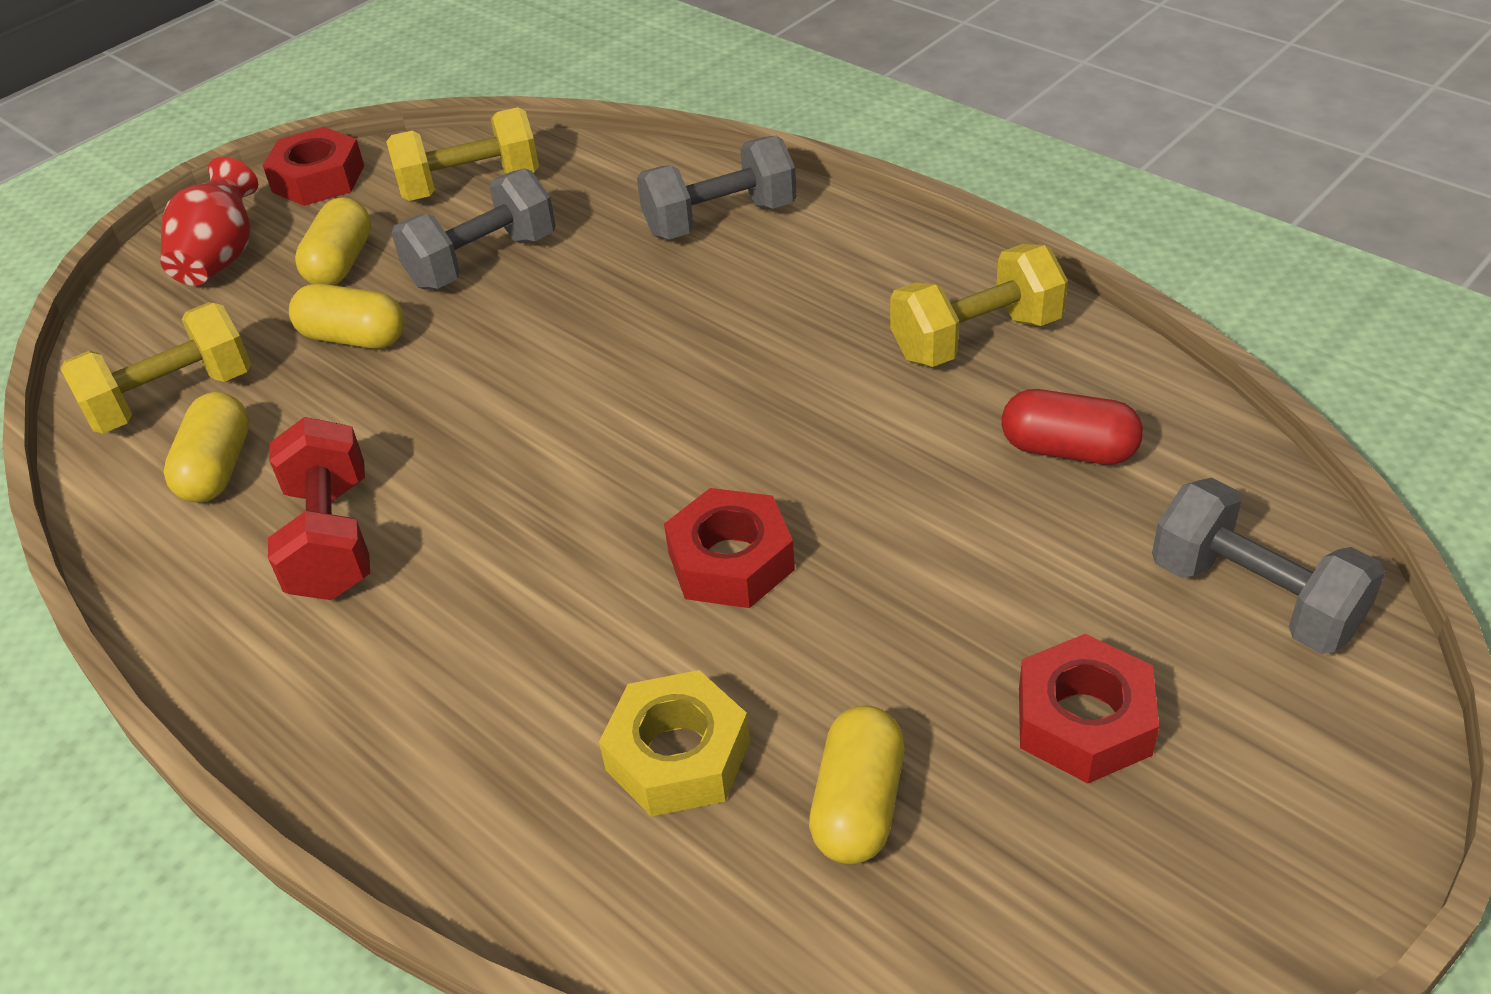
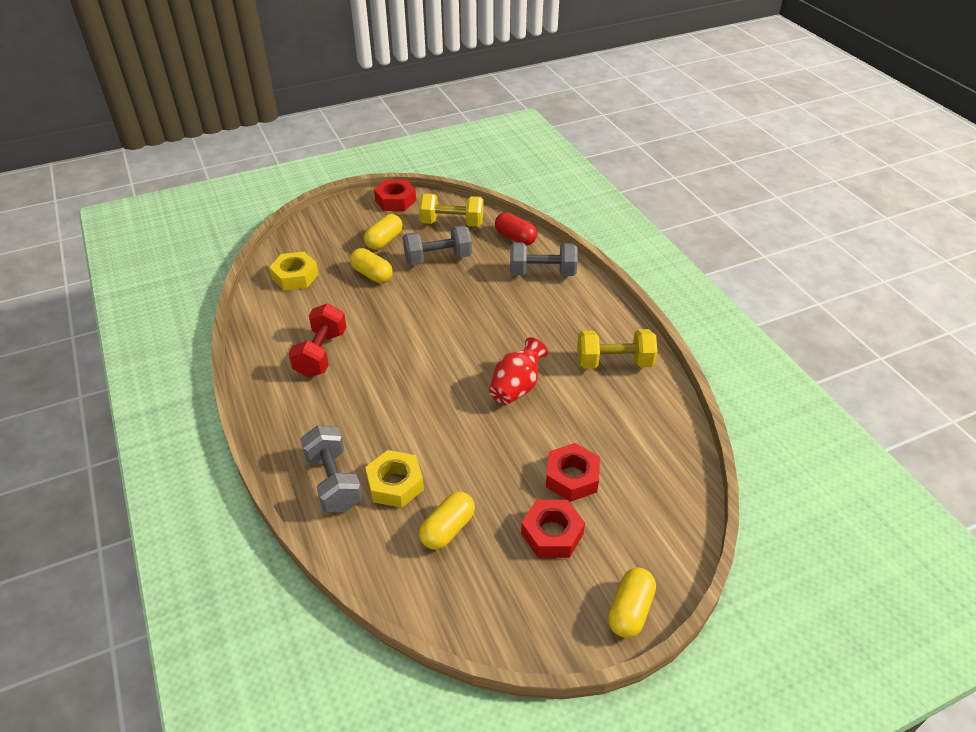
camera: 20 degrees right, 0 degrees up
yellow dumbbell [60,302,251,434] -> yellow nut [269,252,318,290]
red vase [160,157,258,286] -> red vase moved to [489,337,548,405]
yellow capsule [163,392,249,502] -> yellow capsule moved to [608,567,656,638]
red nut [664,488,795,608] -> red nut moved to [546,443,600,502]
red capsule [1002,389,1143,465] -> red capsule moved to [495,212,537,245]
grey dumbbell [1152,478,1385,654] -> grey dumbbell moved to [300,425,363,512]

